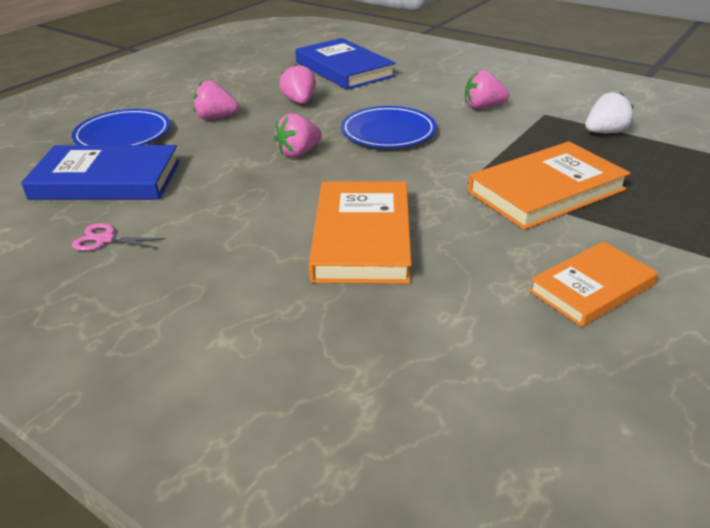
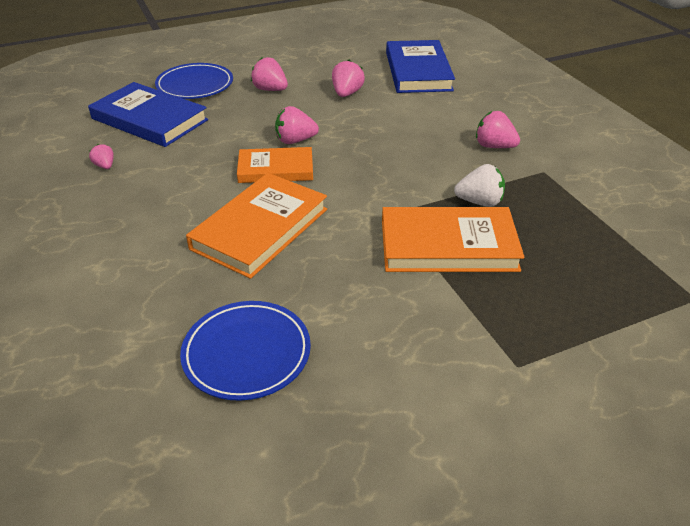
camera: 30 degrees right, 5 degrees up
pink scissors [72,223,166,251] -> pink strawberry [89,144,114,169]
blue plate [341,106,437,148] -> blue plate moved to [180,301,311,401]
orange book [529,241,658,327] -> orange book moved to [237,147,313,183]
white strawberry [585,92,634,133] -> white strawberry moved to [454,164,505,207]

